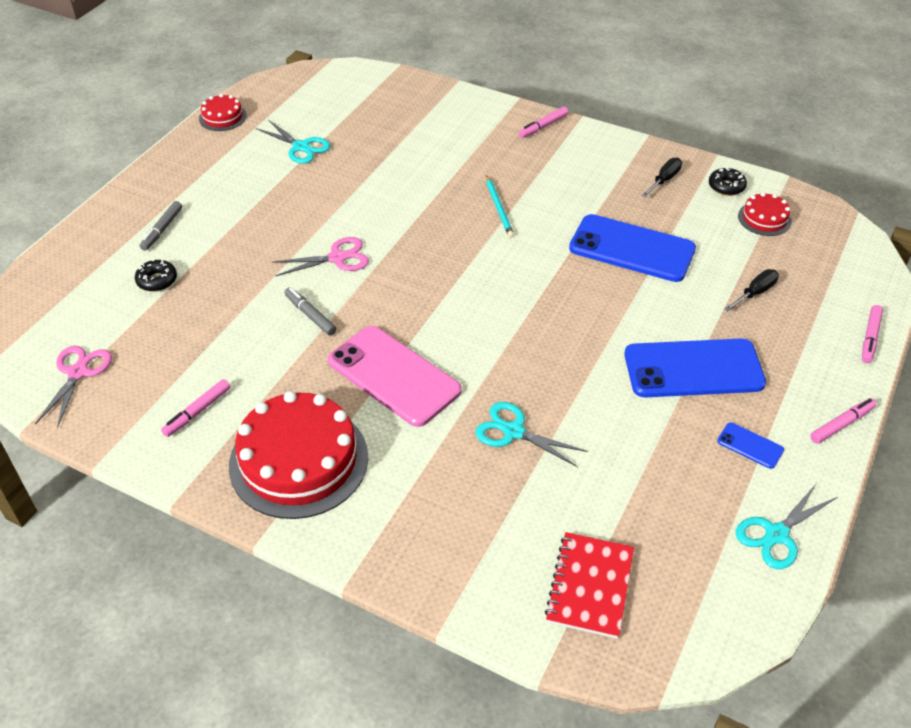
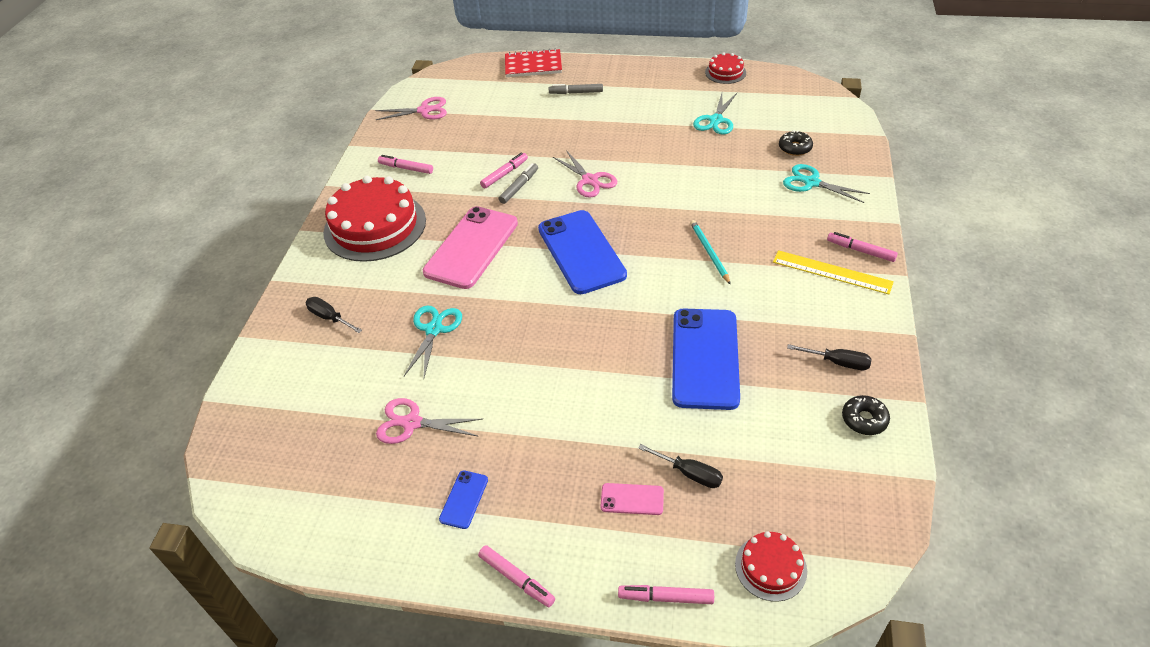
camera: 75 degrees right, 0 degrees up
black donut [135,259,177,292] -> black donut moved to [779,130,813,156]
turquoise pencil [486,175,514,238] -> turquoise pencil turned 105 degrees clockwise [690,220,731,285]
red notebook [545,532,634,639] -> red notebook moved to [505,48,562,77]
blue phone [624,339,766,398] -> blue phone moved to [538,210,627,294]
turquoise scissors [736,483,837,569] -> turquoise scissors moved to [783,164,870,203]
red cake [738,192,792,236] -> red cake moved to [735,531,807,602]
none -> black screwdriver [305,297,362,333]
none -> pink scissors [376,398,483,444]
none -> pink marker [480,152,528,189]
none -> pink phone [601,483,664,515]
none -> yellow ruler [773,250,894,294]

